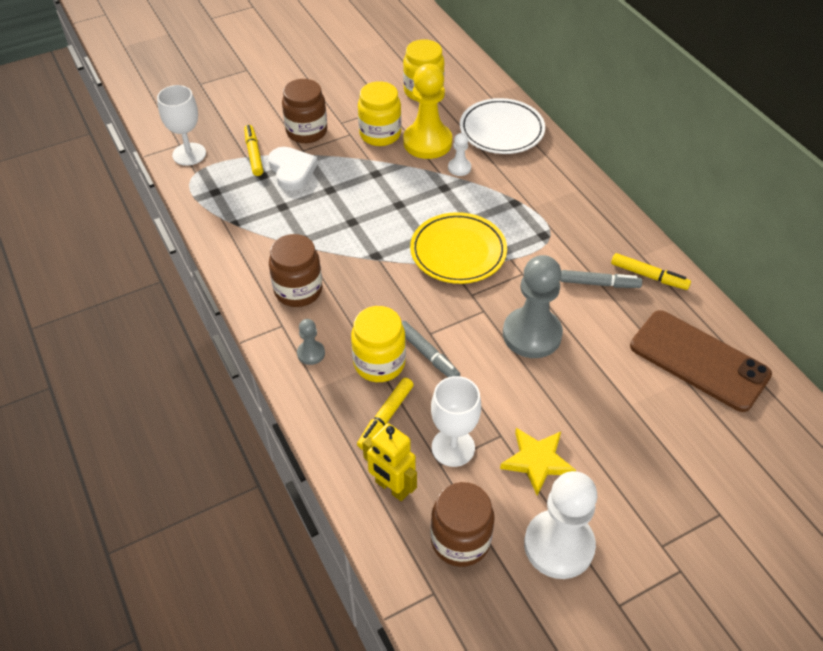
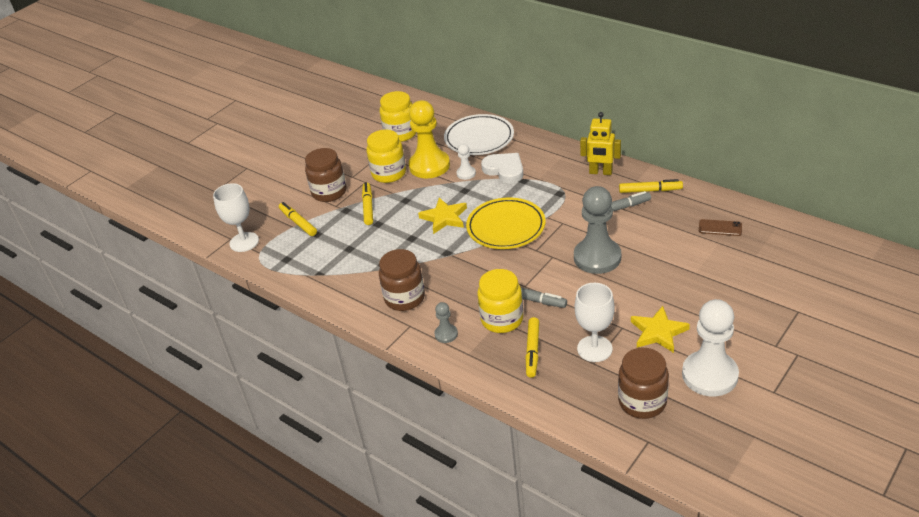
camera: 20 degrees left, 10 degrees down
white heart [268,147,318,191] -> white heart moved to [481,153,523,183]
yellow robot [362,423,417,501] -> yellow robot moved to [580,112,621,175]
brown phone [630,310,772,412] -> brown phone [699,219,742,236], size x0.41
none -> yellow marker [362,183,373,225]
none -> yellow star [418,198,467,234]

